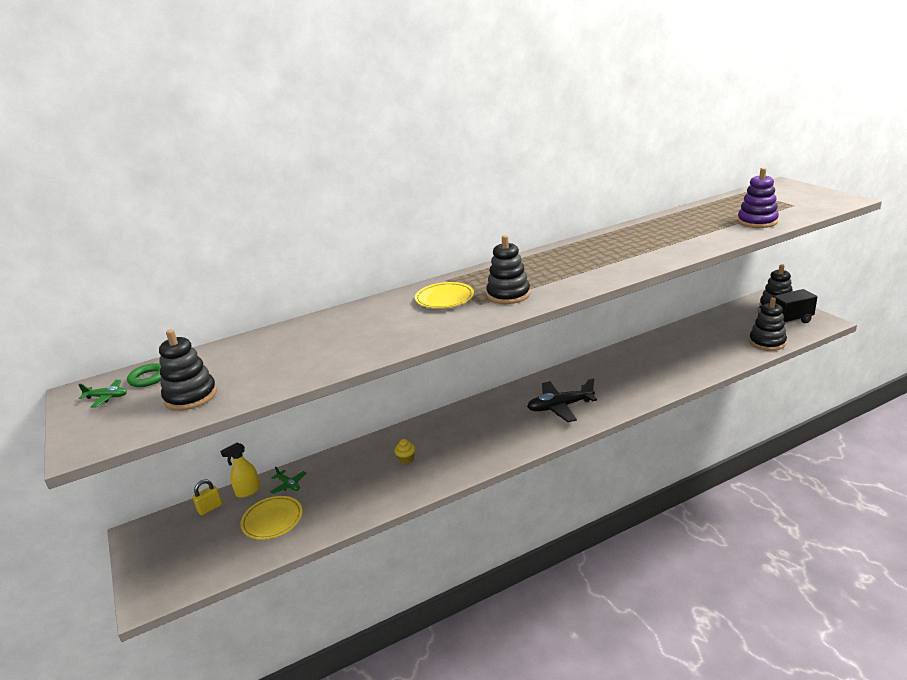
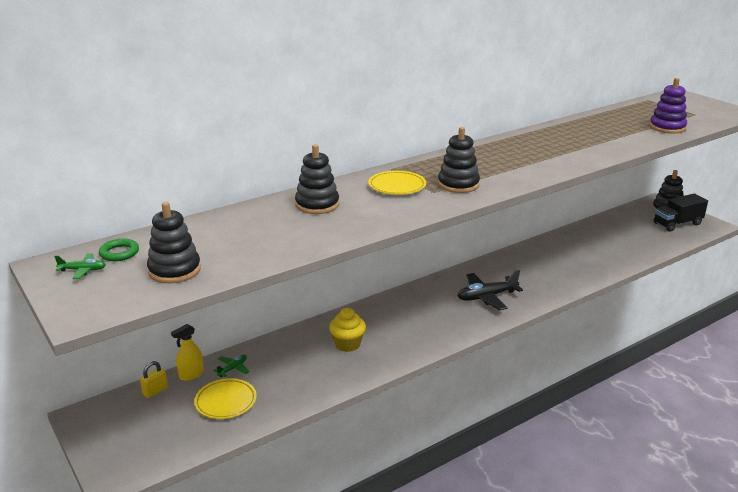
camera: 10 degrees left, 0 degrees up
green plane [270,466,306,494] -> green plane turned 90 degrees counterclockwise [213,354,249,377]
yellow cupcake [394,439,416,464] -> yellow cupcake [329,308,366,352], size x1.73
black stacking toy [749,297,787,351] -> black stacking toy moved to [295,144,339,214]

